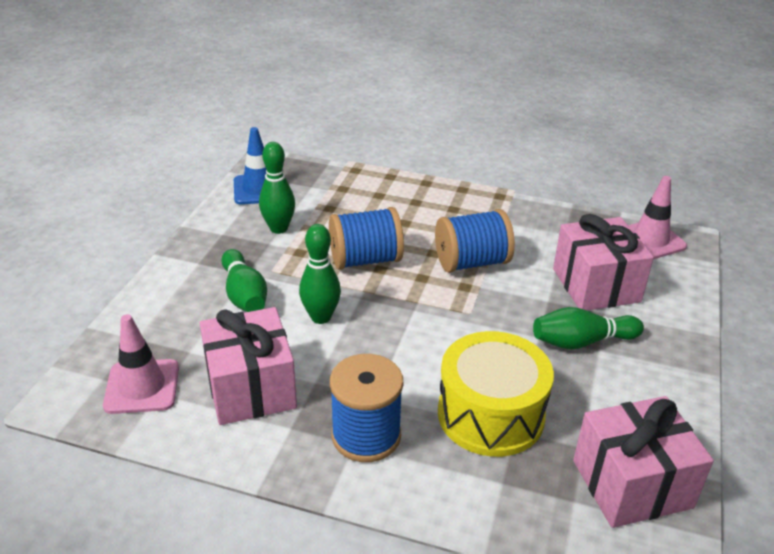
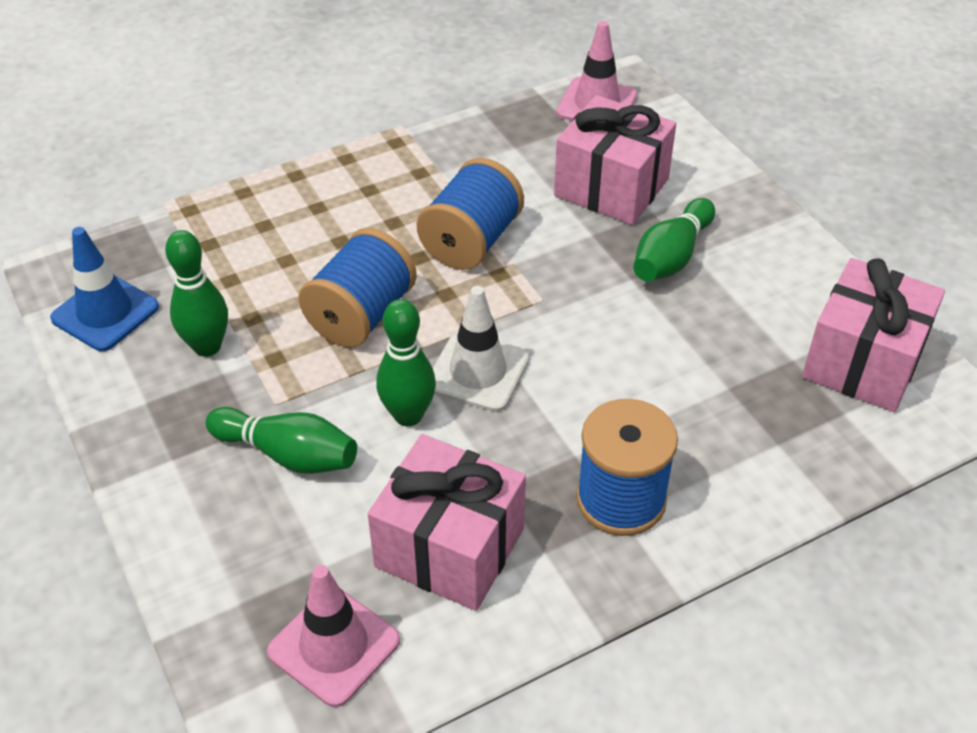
camera: 45 degrees left, 10 degrees up
yellow drum [438,331,554,457] -> none
none -> white traffic cone [433,286,529,412]

